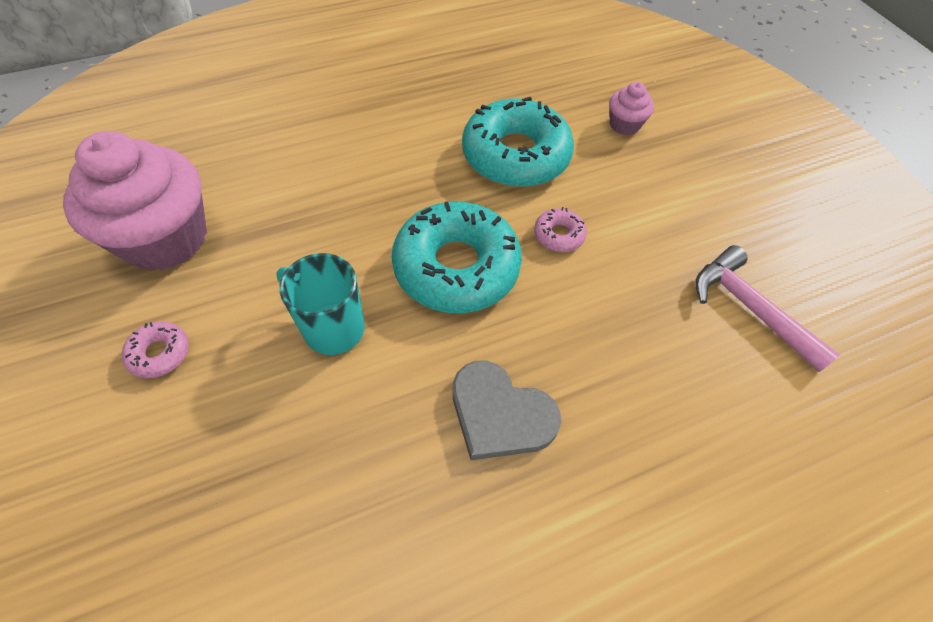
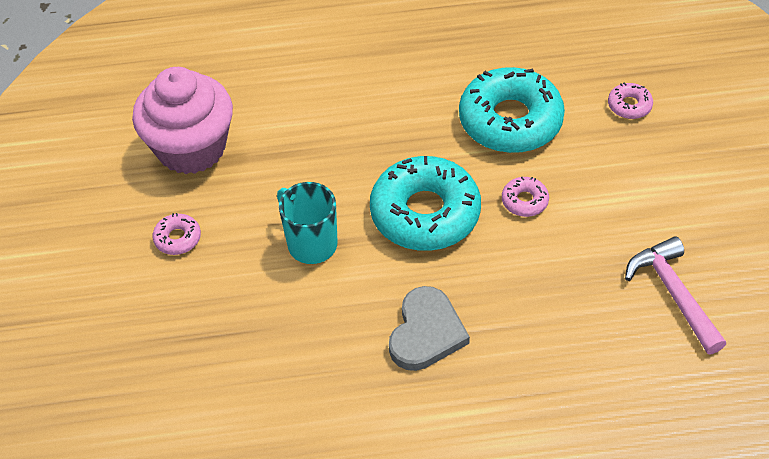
camera: 20 degrees right, 5 degrees down
grey heart [453,361,561,460] -> grey heart turned 120 degrees counterclockwise [389,286,470,371]
pink cupcake [609,82,654,135] -> pink donut [608,83,653,119]

